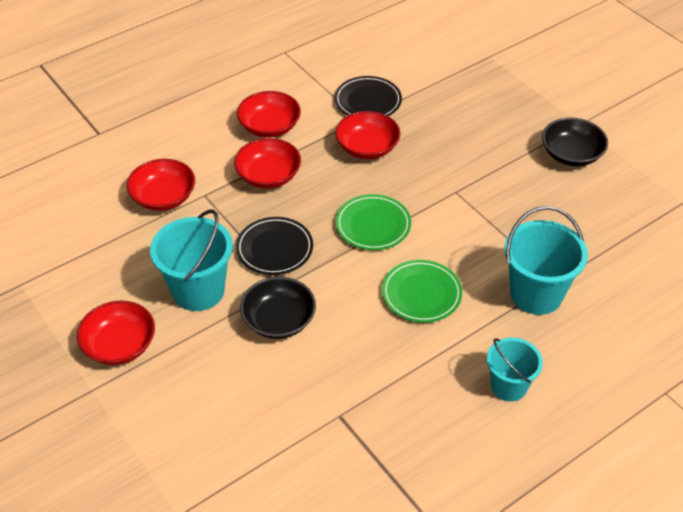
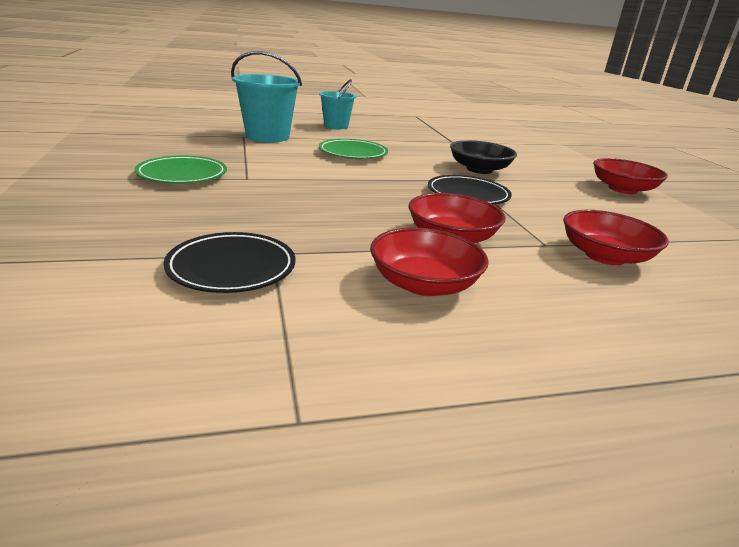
camera: 160 degrees left, 20 degrees down
turquoise bucket [150,209,233,311] -> none
red bowl [335,111,401,159] -> none
green plate [335,194,411,250] -> green plate moved to [135,155,227,184]
black bowl [542,118,608,166] -> none

